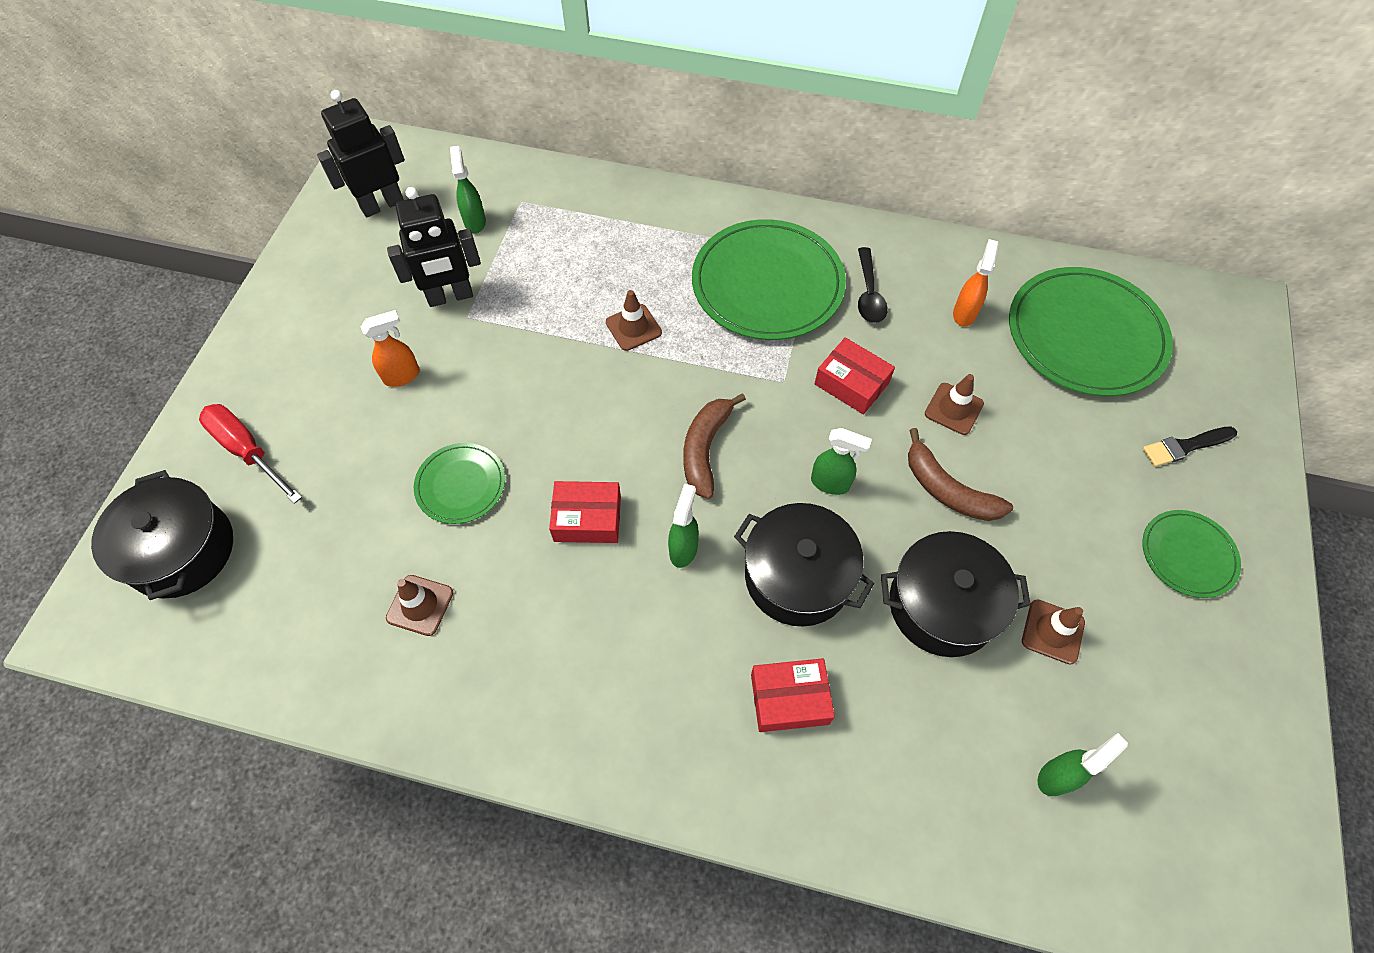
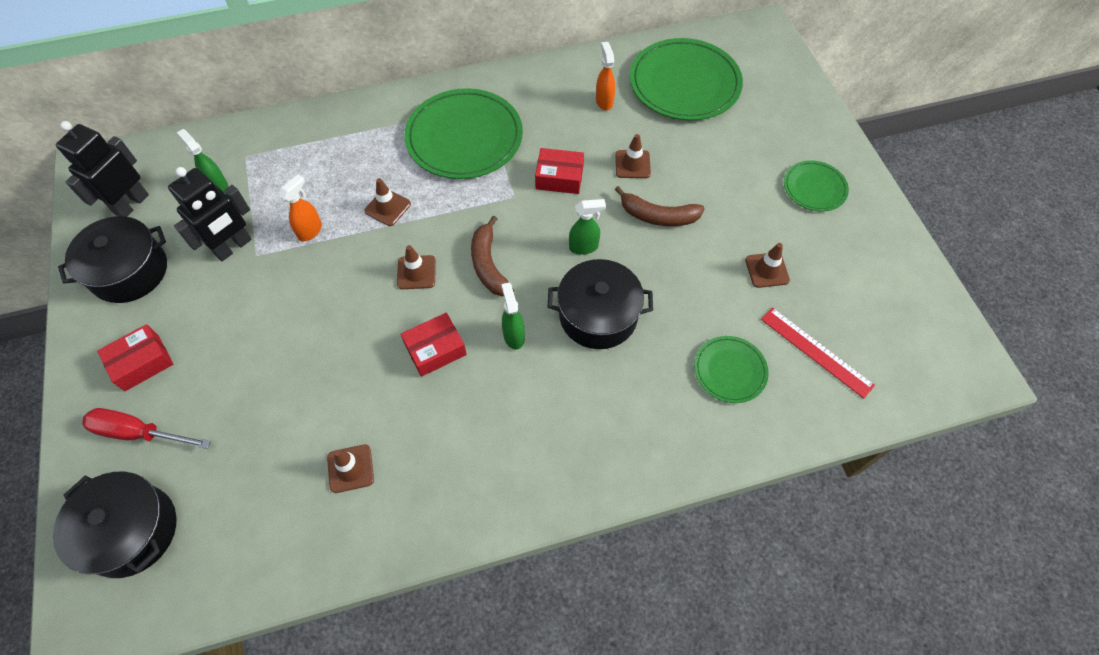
camera: 30 degrees left, 0 degrees up
orange spray bottle [361,310,420,387] -> orange spray bottle moved to [279,174,322,241]
green plate [414,443,505,524] -> green plate moved to [694,336,769,403]
red box [751,658,835,732] -> red box moved to [97,324,173,391]
black spoon [858,247,887,323] -> none
black pot [881,531,1031,657] -> black pot moved to [58,216,167,303]
green spray bottle [1038,733,1128,796] -> red ruler [761,307,875,399]
black brush [1142,426,1237,467] -> none
none -> brown traffic cone [397,245,436,289]

